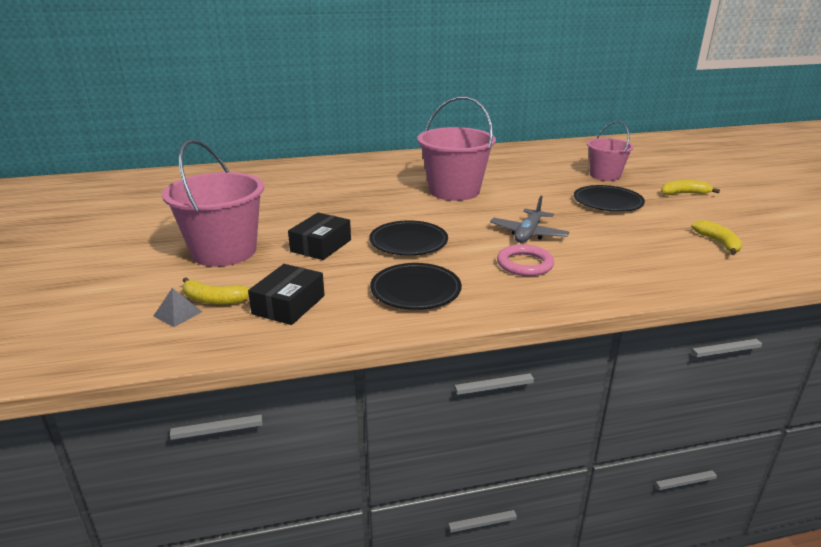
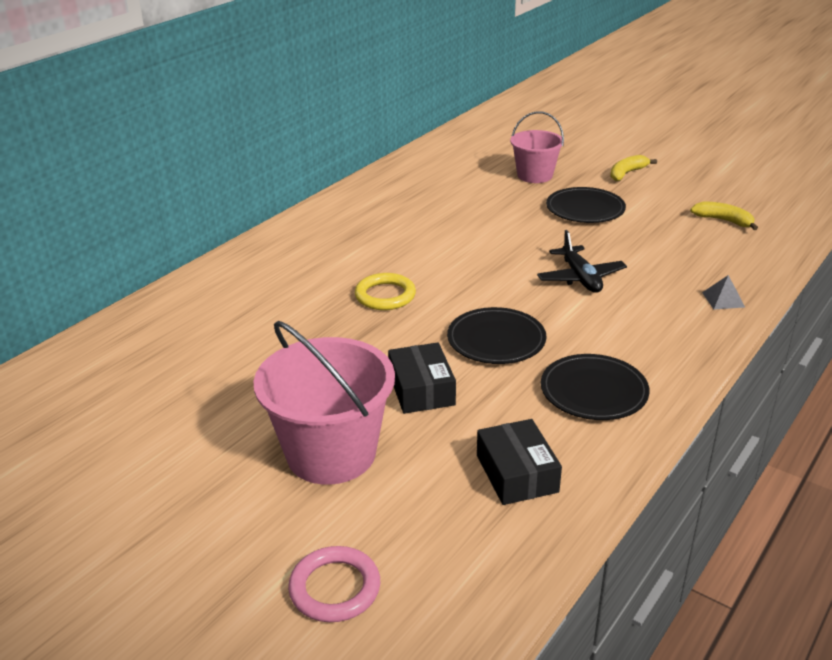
camera: 40 degrees left, 5 degrees up
grey pyramid [153,288,202,327] -> grey pyramid moved to [702,275,745,310]
yellow banana [182,277,250,305] -> none
pink bucket [417,96,496,201] -> none
grey plane [490,196,569,243] -> black plane [537,230,627,293]
pink ring [497,244,554,276] -> pink ring moved to [288,546,380,622]
none -> yellow ring [355,273,416,310]

